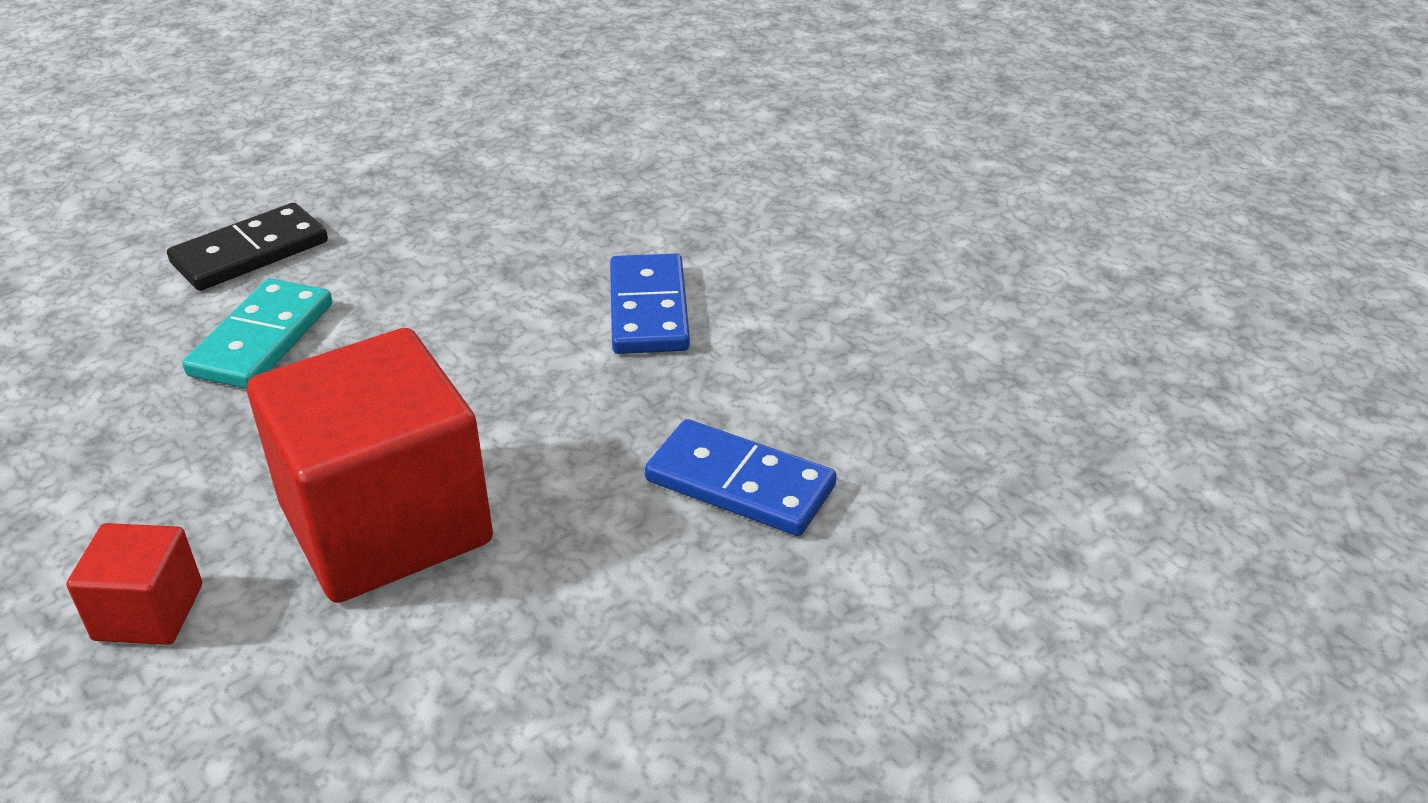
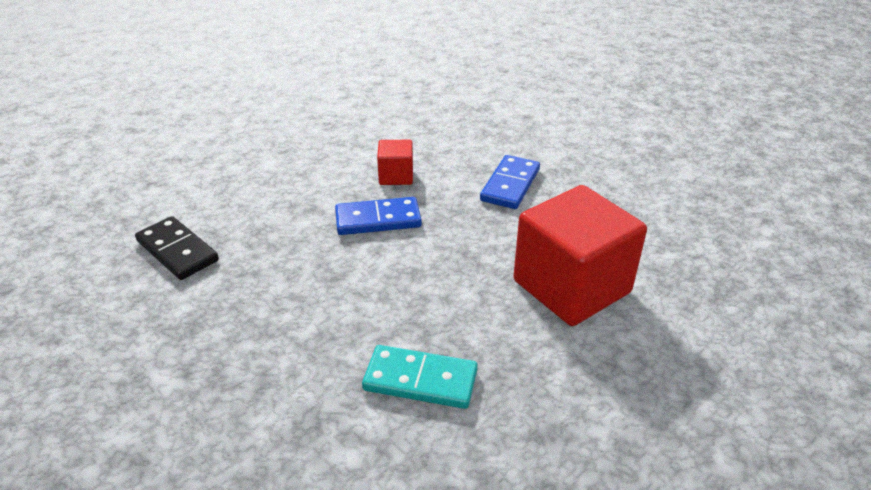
camera: 95 degrees left, 0 degrees up
red cube [67,523,202,645] -> red cube moved to [377,140,413,185]
black domino [167,203,328,291] -> black domino moved to [135,216,219,280]

